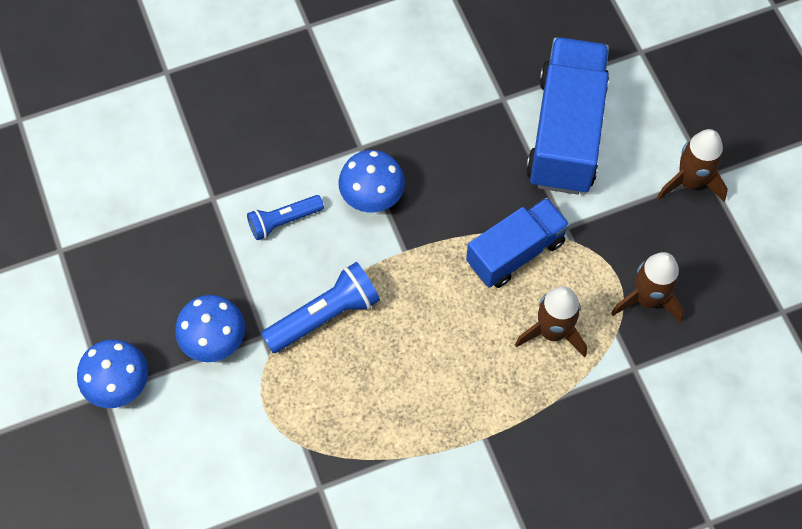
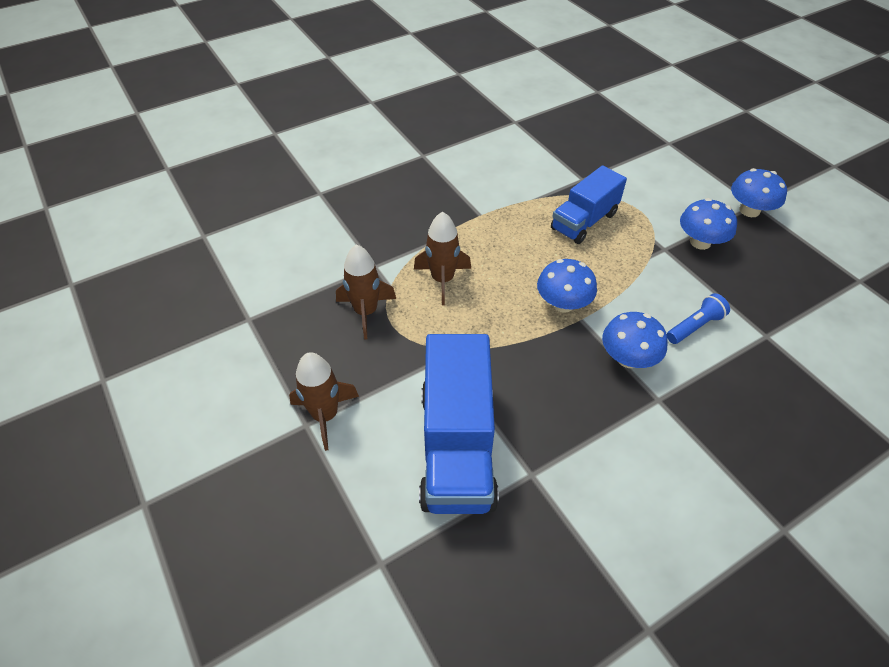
camera: 170 degrees right, 15 degrees down
blue flashlight [261,262,380,353] -> none
blue truck [466,198,570,288] -> blue truck moved to [551,165,627,244]
none -> blue mushroom [537,259,597,313]

